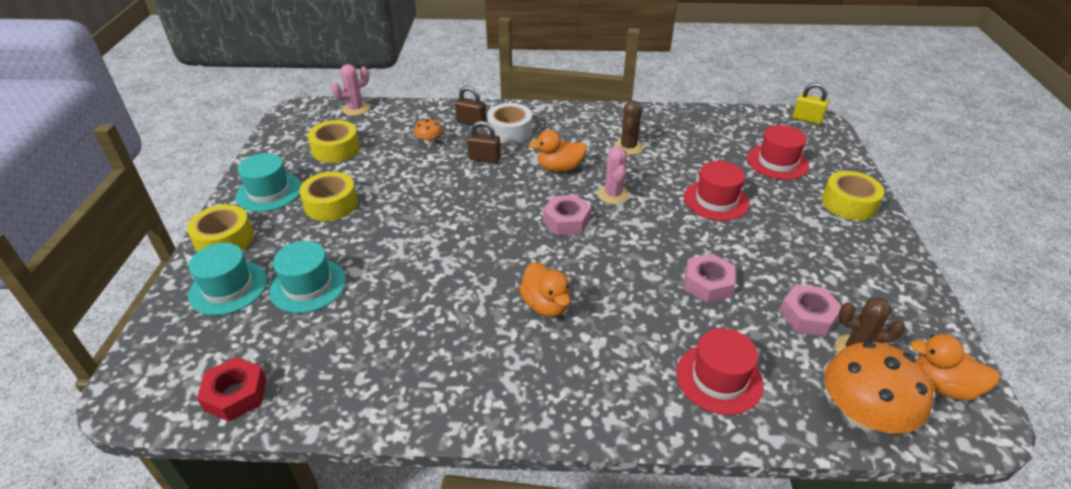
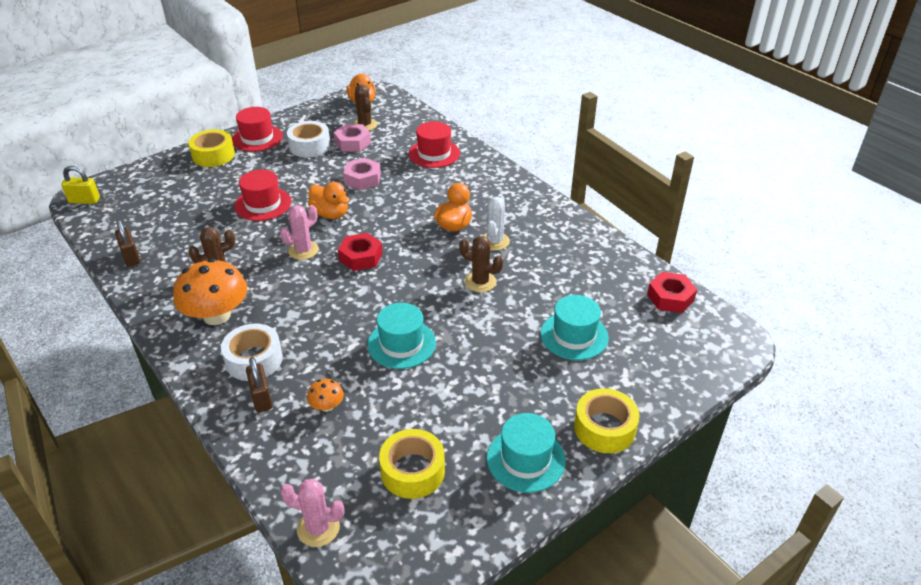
camera: 130 degrees left, 0 degrees up
turquoise hat [188,243,267,315] -> turquoise hat moved to [367,303,436,369]
yellow tape [299,172,358,221] -> none
brown padlock [467,121,501,163] -> brown padlock moved to [115,220,140,267]
orange duck [529,130,587,172] -> orange duck moved to [308,182,350,219]
pink nut [543,195,591,235] -> red nut [338,233,383,271]
red hat [747,125,809,180] -> red hat moved to [232,107,283,152]
yellow padlock [792,83,829,124] -> yellow padlock turned 75 degrees counterclockwise [61,166,100,204]
orange mushroom [824,341,934,433] -> orange mushroom moved to [173,258,247,325]
none -> white tape [287,121,330,158]
none -> brown cactus [459,236,503,292]
none -> white cactus [482,194,510,251]

